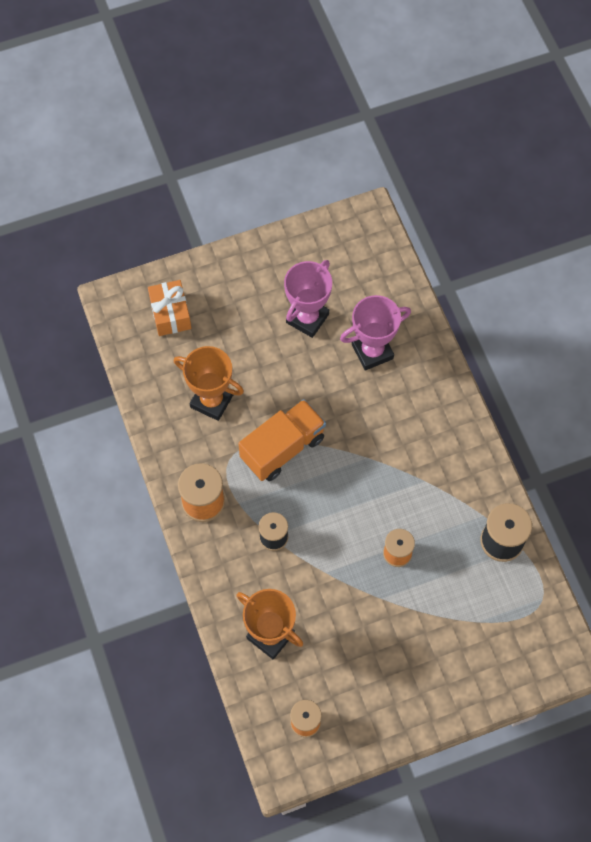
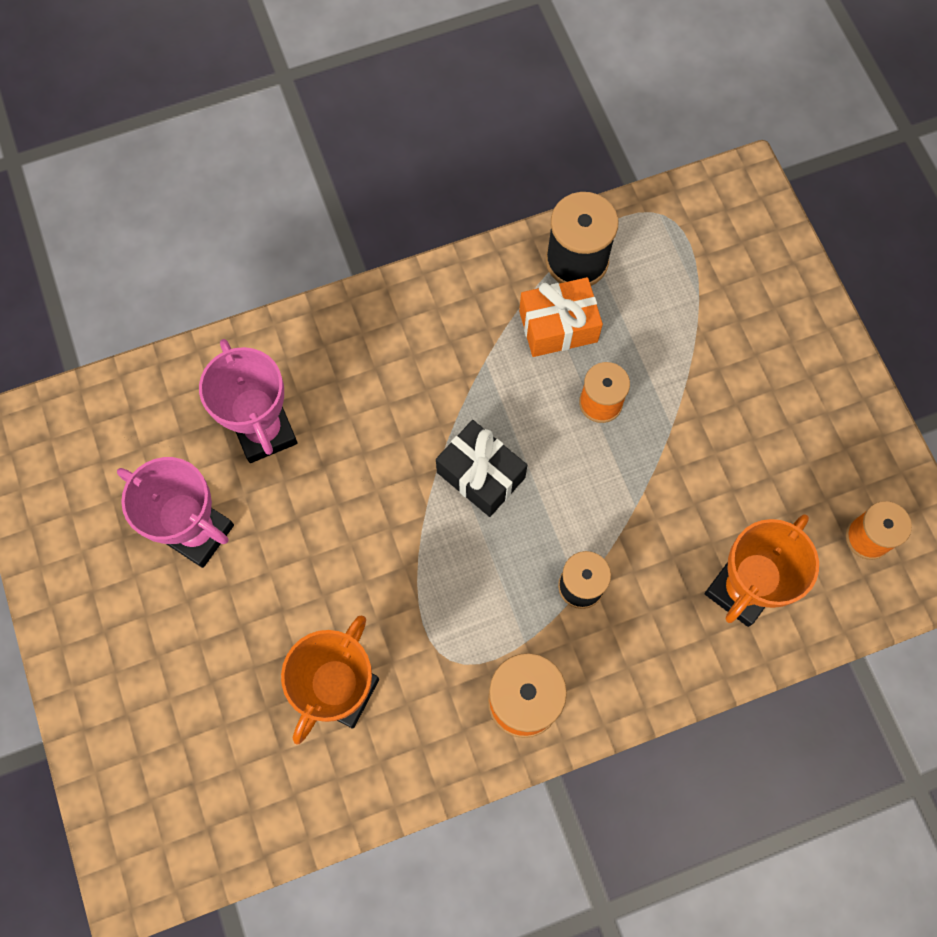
camera: 90 degrees left, 5 degrees up
orange gift [148,280,191,336] -> orange gift moved to [519,277,603,357]
orange truck [238,399,326,481] -> none
none -> black gift [436,420,527,517]

